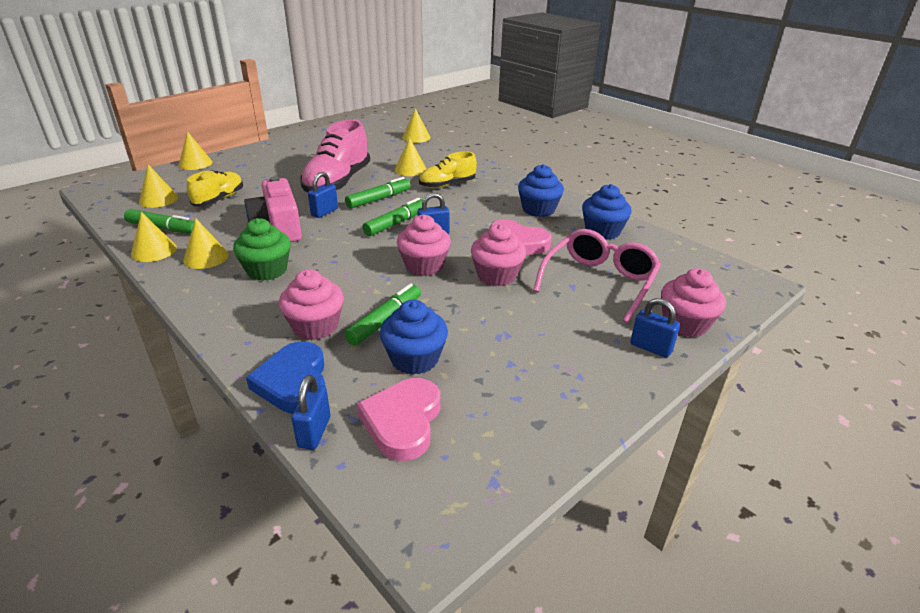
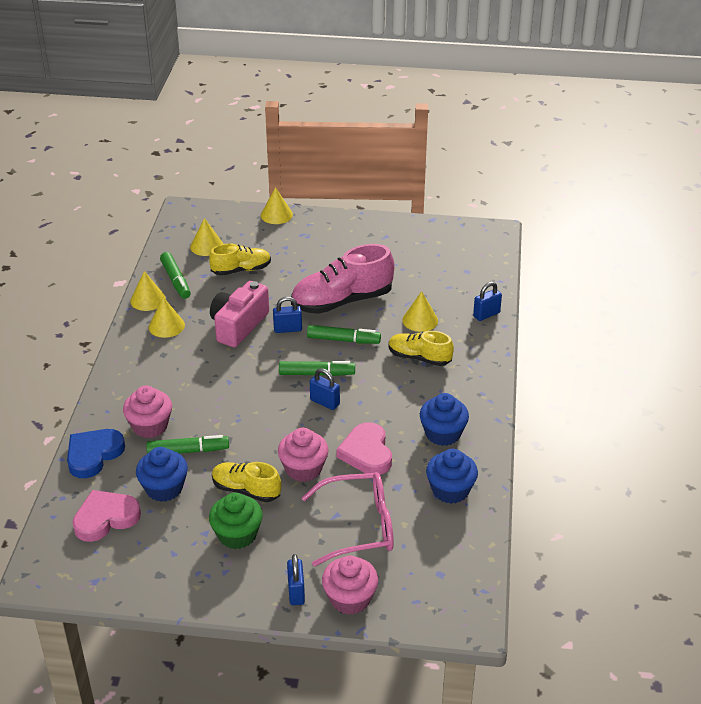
camera: 50 degrees right, 5 degrees up
green cupcake [233,218,291,281] -> green cupcake moved to [209,493,263,549]
blue padlock [291,375,330,450] -> blue padlock moved to [473,282,502,321]
pink cupcake [397,215,451,276] -> none
yellow cone [402,108,430,143] -> none
none -> yellow shoe [212,462,281,502]

